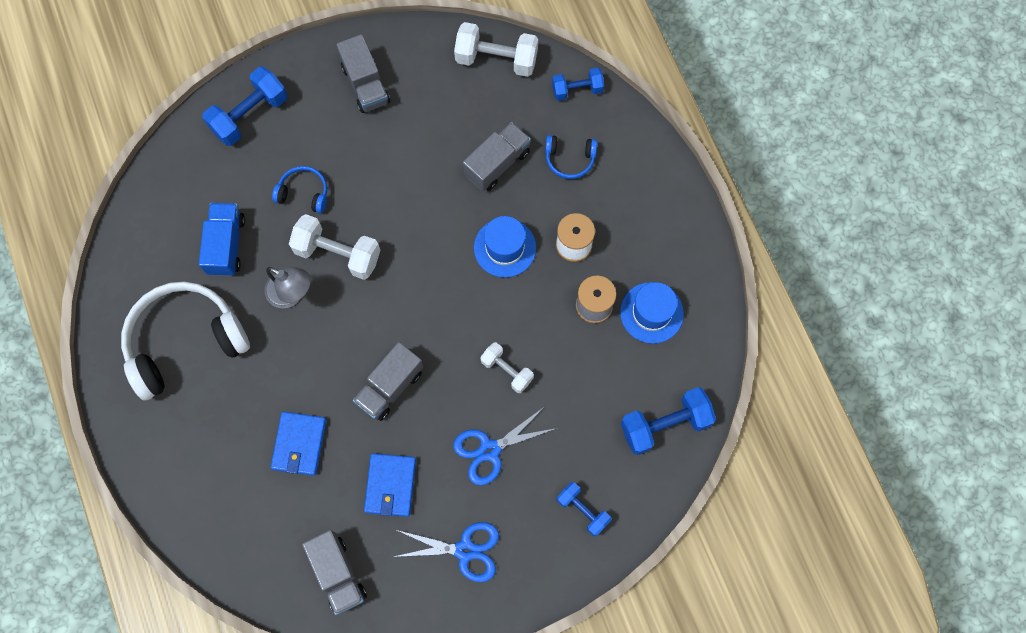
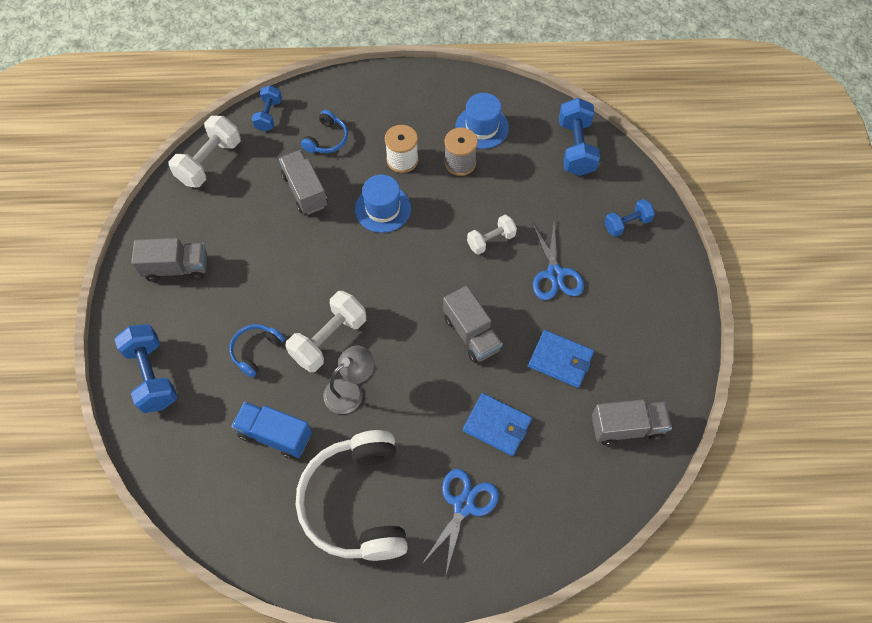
camera: 70 degrees left, 10 degrees down
blue scissors [394,522,499,582] -> blue scissors moved to [422,469,499,578]

